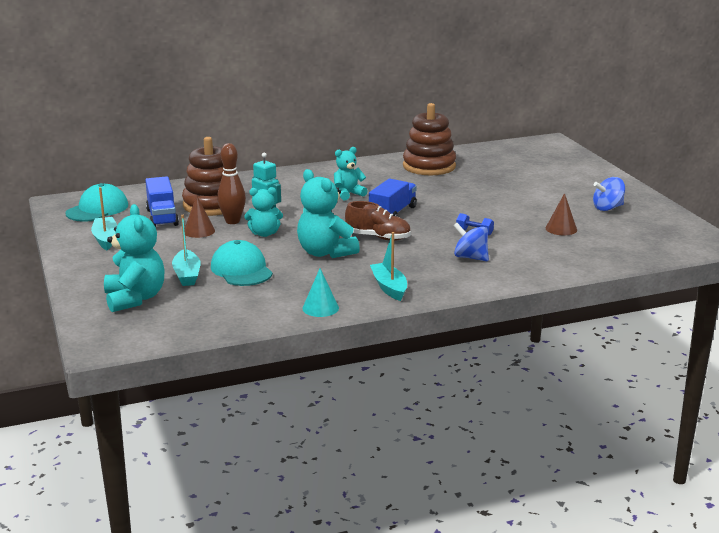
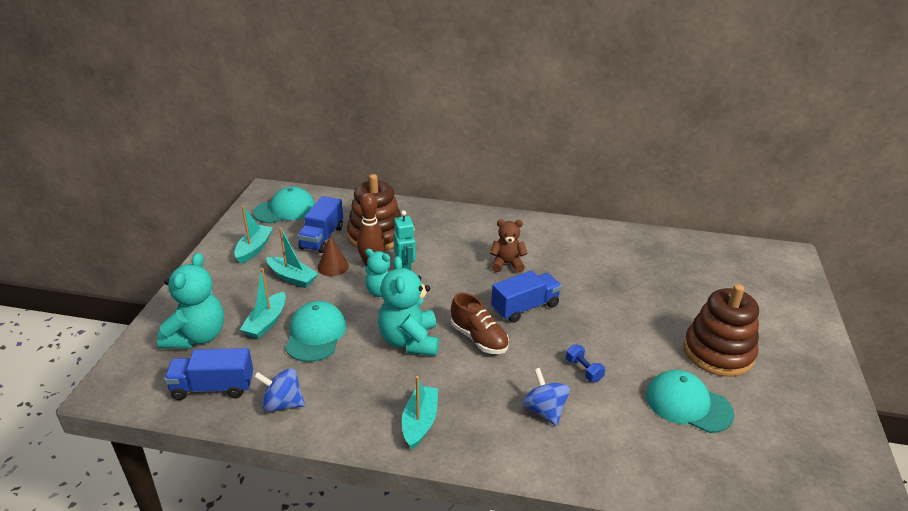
camera: 30 degrees right, 10 degrees up
turquoise cone [302,268,339,317] -> none
turquoise teddy bear [334,147,368,200] -> brown teddy bear [490,219,528,273]
brown stacking toy [403,103,456,175] -> brown stacking toy moved to [683,284,759,377]
brown cone [546,193,577,235] -> turquoise cap [646,370,734,433]
blue spinning top [593,177,625,211] -> blue spinning top moved to [254,368,305,412]
none -> blue truck [164,348,253,400]
none -> turquoise boat [266,227,318,288]

